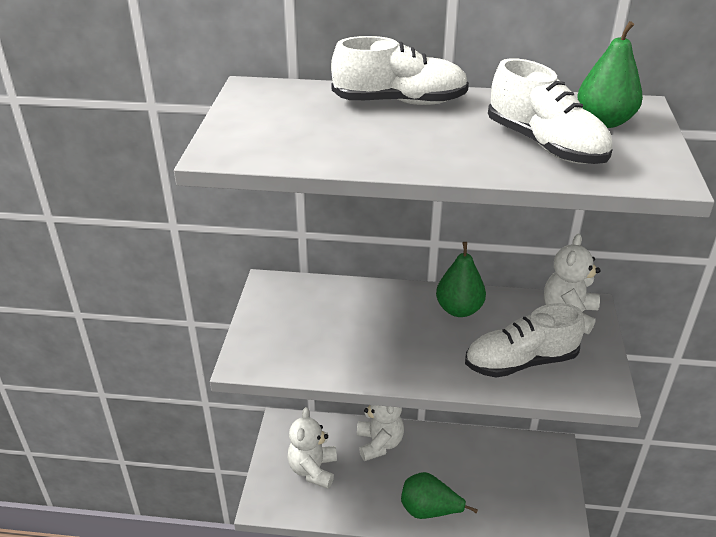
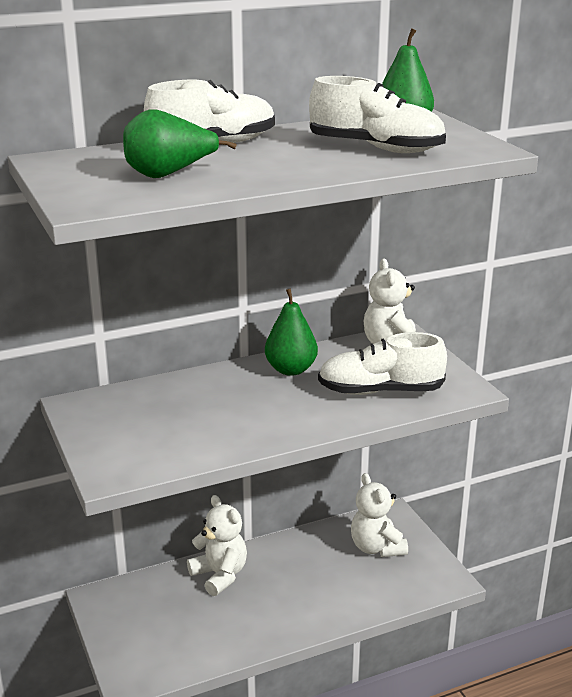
camera: 30 degrees left, 10 degrees down
white teddy bear [288,407,337,489] -> white teddy bear moved to [351,473,408,557]
green pear [401,472,478,519] -> green pear moved to [123,109,237,178]
white shoe [465,303,585,378] -> white shoe turned 45 degrees clockwise [318,332,447,395]

